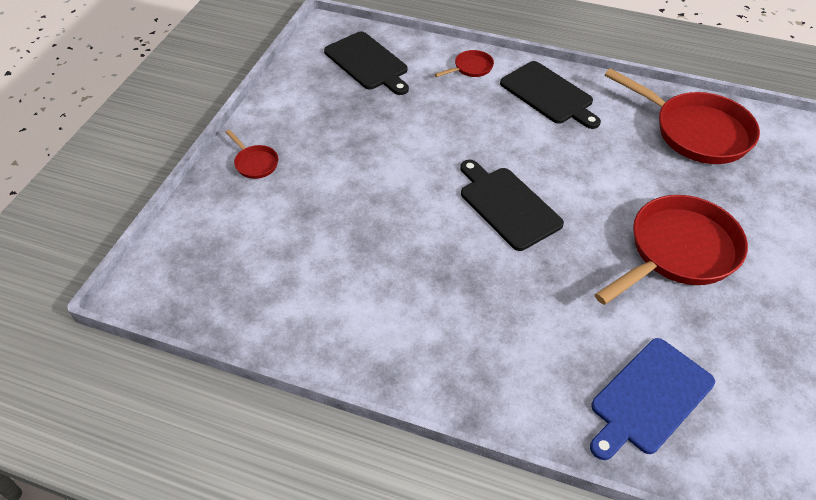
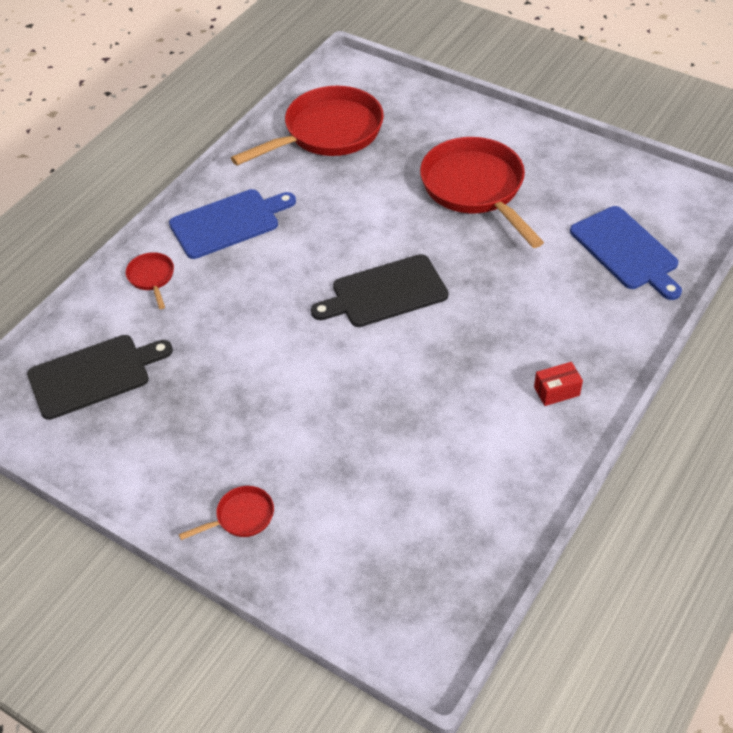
camera: 75 degrees left, 0 degrees up
black cutting board [500,61,601,129] -> blue cutting board [169,189,296,259]
none -> red box [534,362,583,406]

